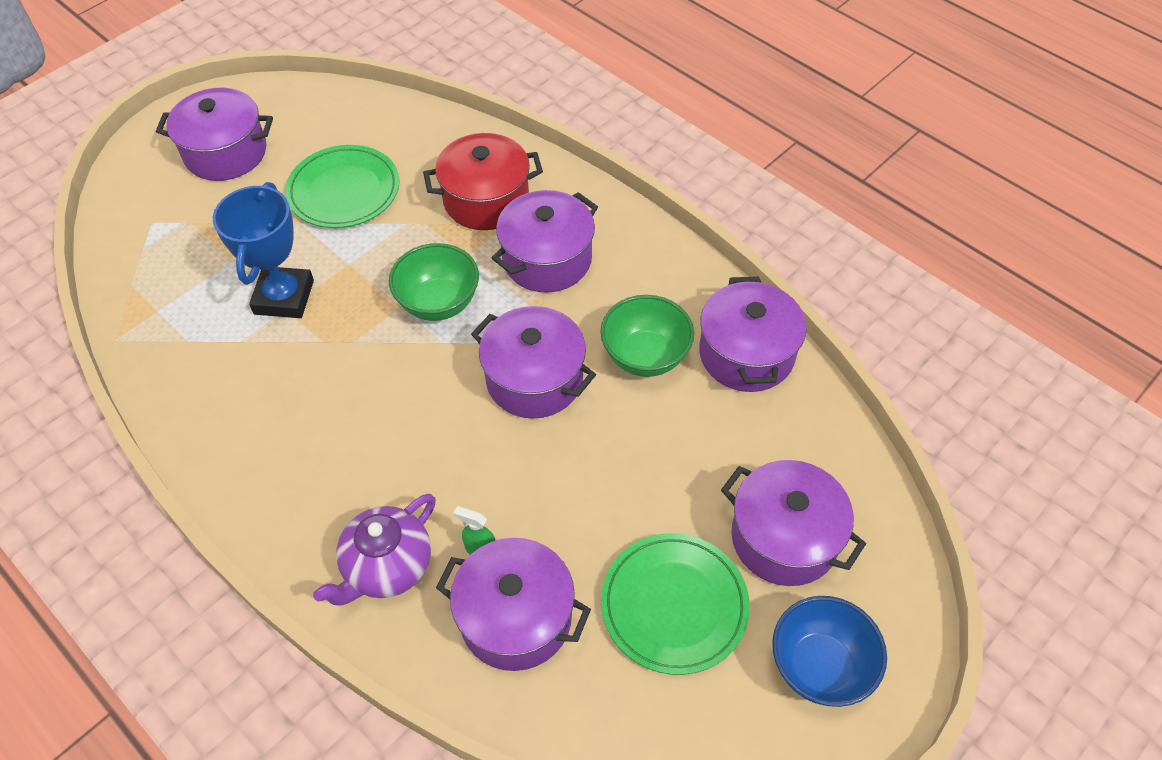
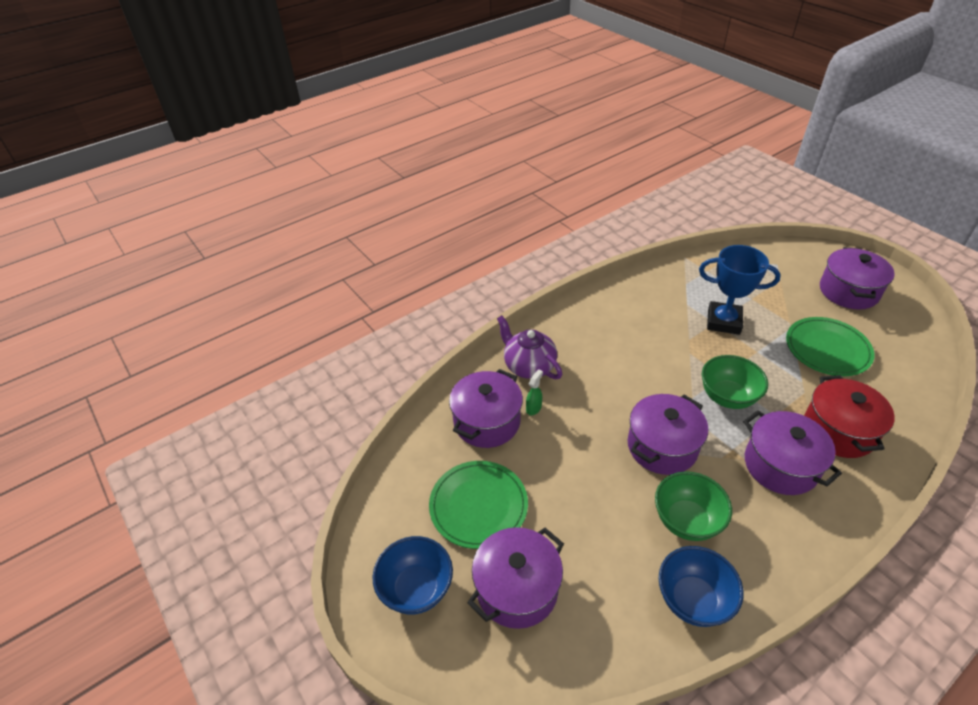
camera: 100 degrees right, 10 degrees down
purple pot [699,277,807,392] -> blue bowl [659,546,743,627]

